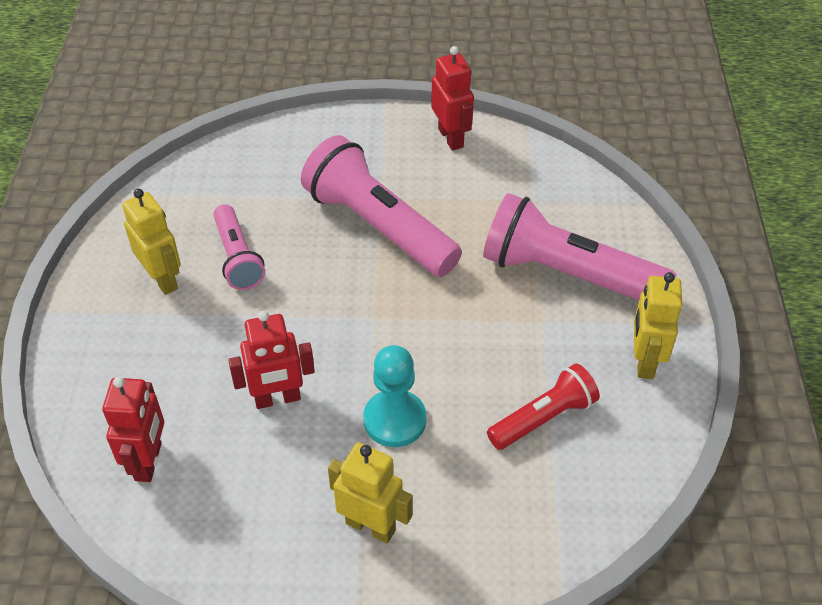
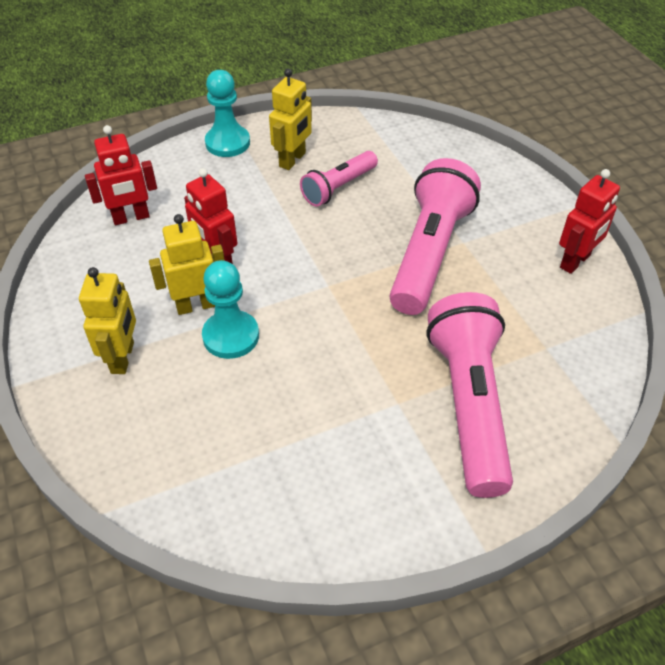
camera: 65 degrees right, 0 degrees up
red flashlight [487,364,600,450] -> none
yellow robot [634,272,682,379] -> yellow robot moved to [149,214,225,315]
none -> turquoise pawn [205,70,250,157]

